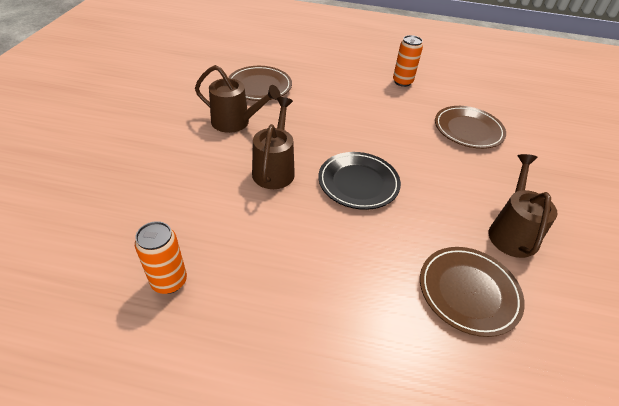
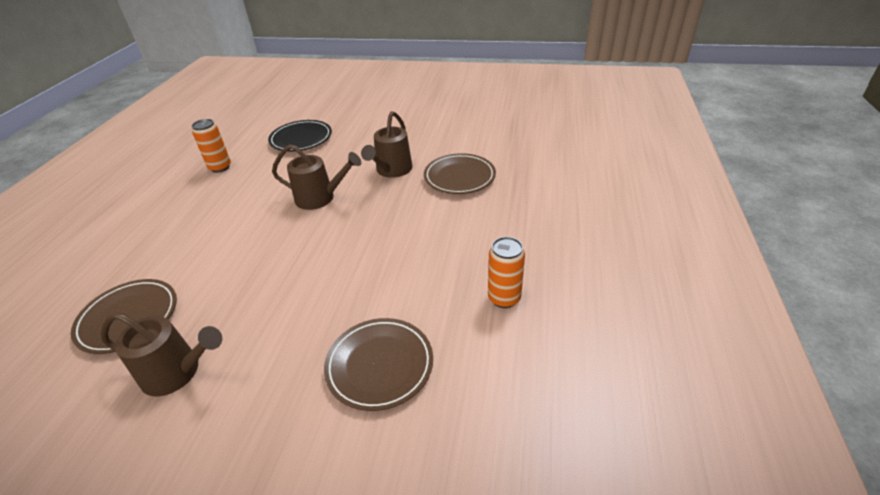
camera: 95 degrees right, 5 degrees down
black plate [318,152,401,210] -> black plate moved to [268,120,332,151]

